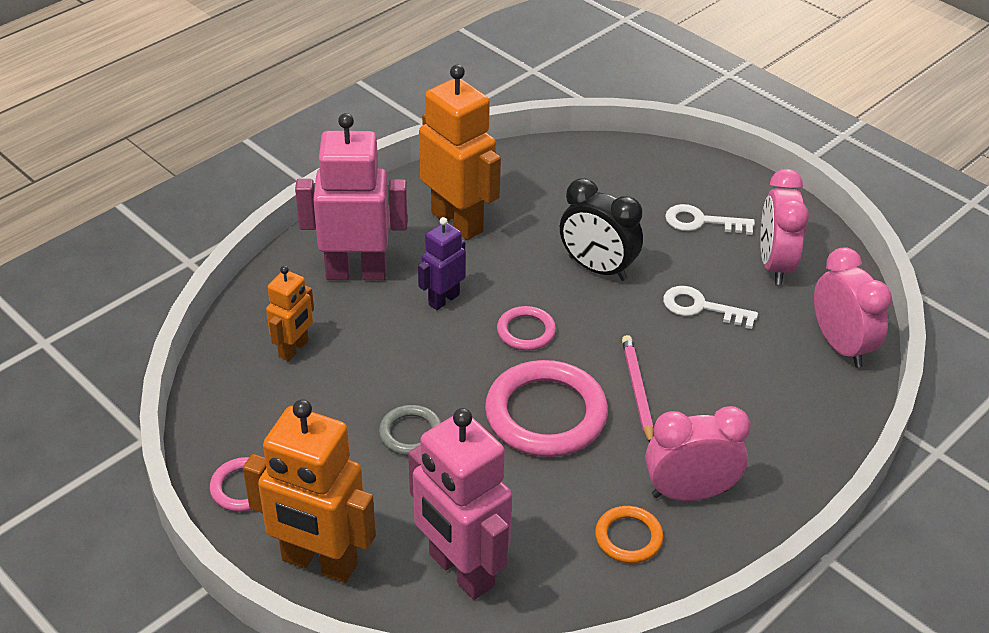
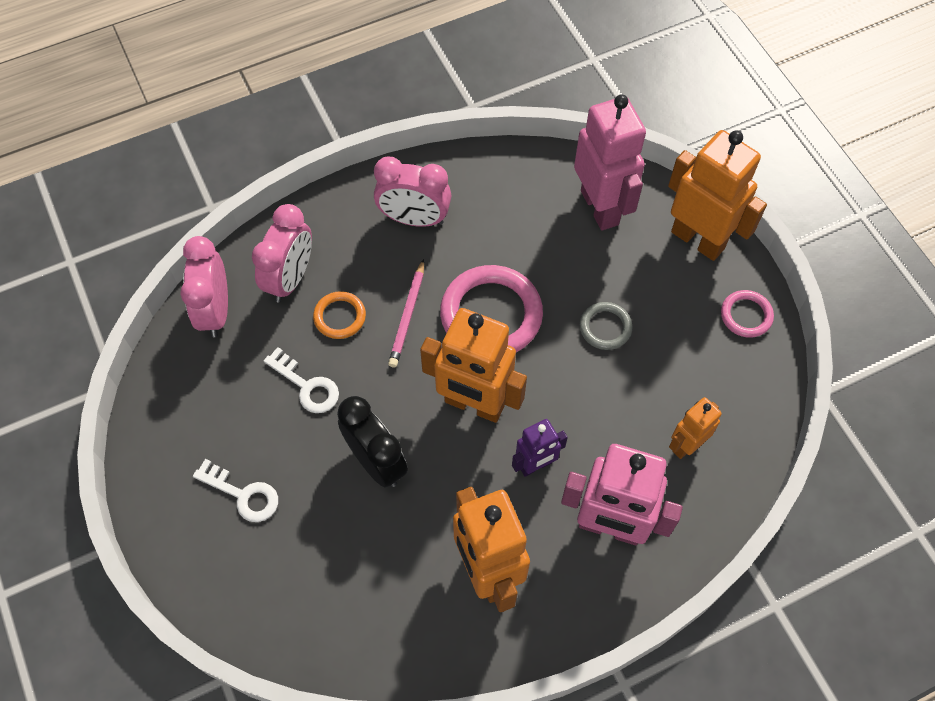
camera: 160 degrees left, 20 degrees up
pink ring [497,306,556,351] -> orange robot [420,308,527,423]
orange ring [595,506,663,563] -> orange ring moved to [313,291,366,339]
pink clock [760,169,809,285] -> pink clock moved to [252,204,312,302]

